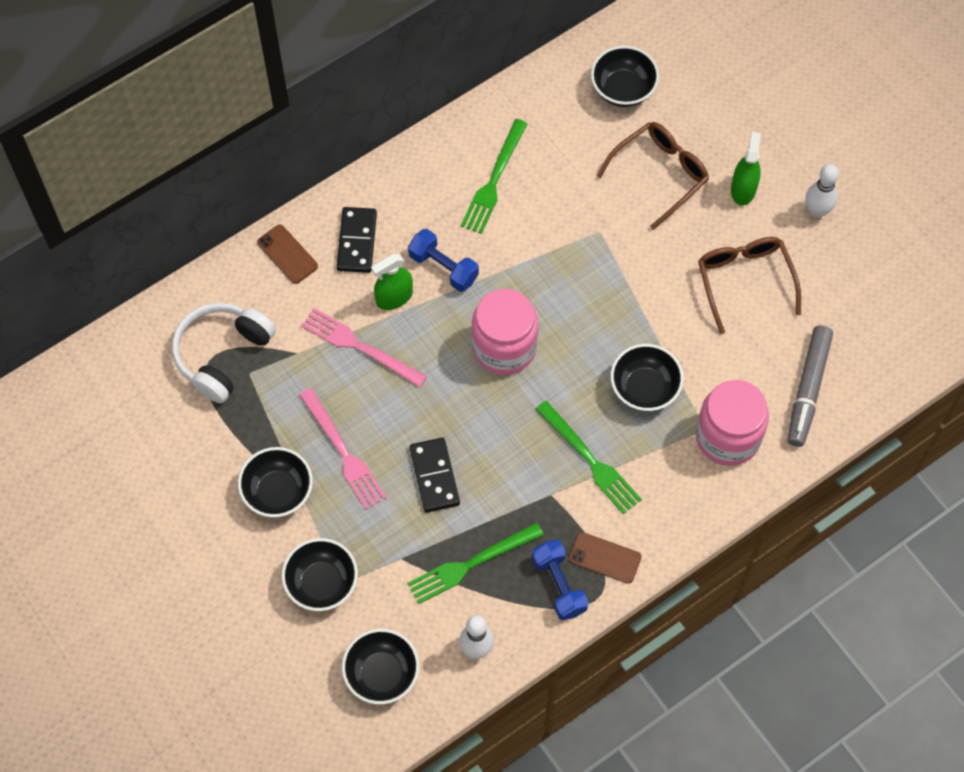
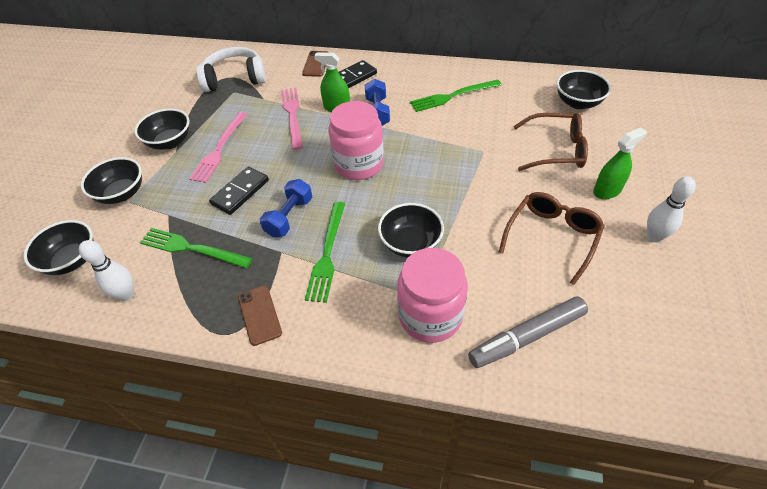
camera: 50 degrees right, 15 degrees down
blue dumbbell [532,540,588,620] -> blue dumbbell moved to [260,179,312,237]

